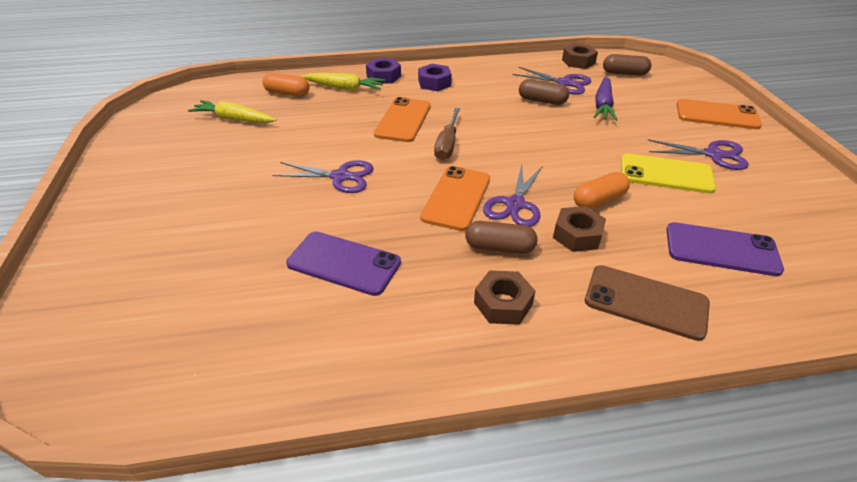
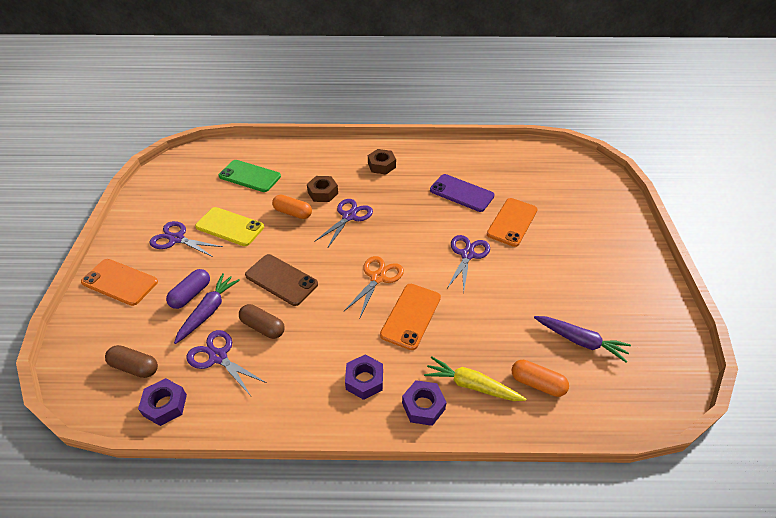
camera: 170 degrees left, 5 degrees up
yellow carrot [188,100,277,123] -> purple carrot [534,316,631,362]
purple scissors [273,160,374,193] -> purple scissors turned 90 degrees clockwise [447,235,490,292]
orange phone [420,166,490,231] -> orange phone moved to [487,198,538,247]
brown screwdriver [434,108,460,160] -> orange scissors [344,256,404,317]
brown capsule [465,221,537,254] -> none
brown nut [562,44,598,69] -> purple nut [138,378,187,426]
orange capsule [574,172,630,209] -> orange capsule turned 45 degrees clockwise [272,195,312,219]
brown phone [585,265,710,341] -> brown phone moved to [245,254,318,306]
purple phone [666,222,784,276] -> green phone [218,160,281,192]
none -> purple capsule [166,269,210,309]

